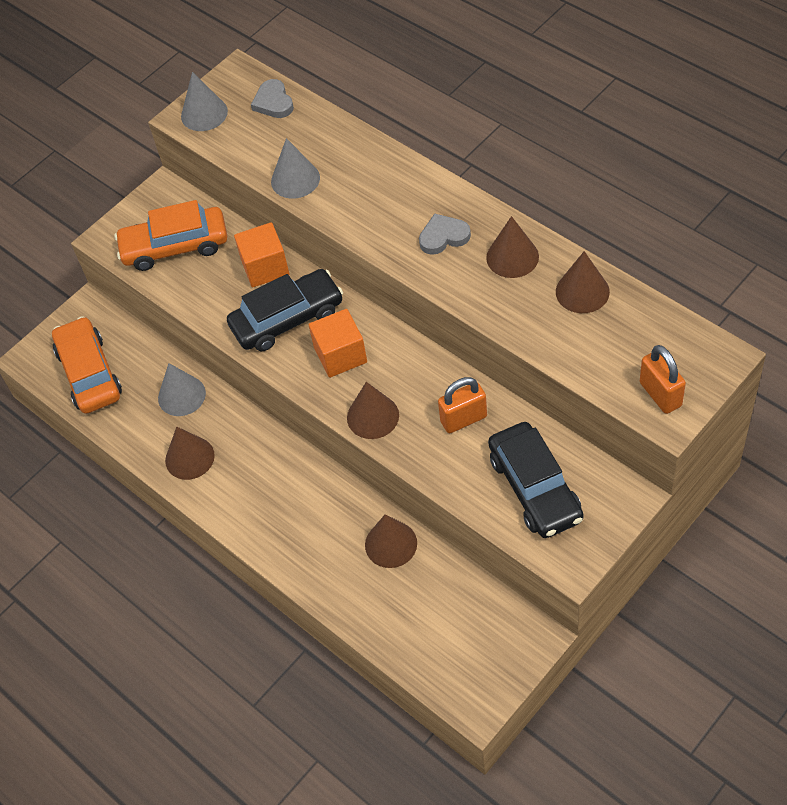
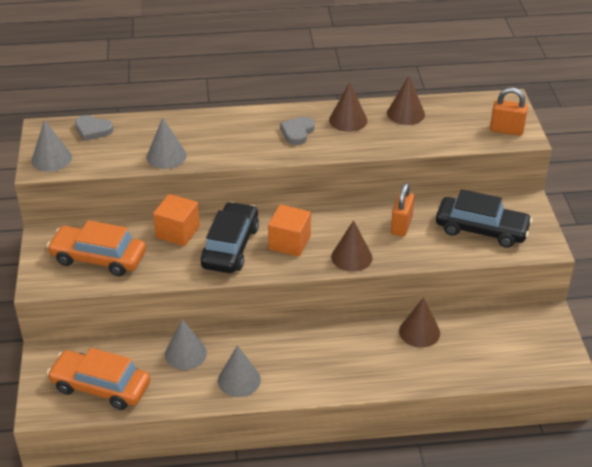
camera: 55 degrees left, 15 degrees down
orange car [114,200,227,271] -> orange car turned 75 degrees clockwise [47,220,146,276]
brown cone [165,427,215,480] -> grey cone [218,345,261,397]

